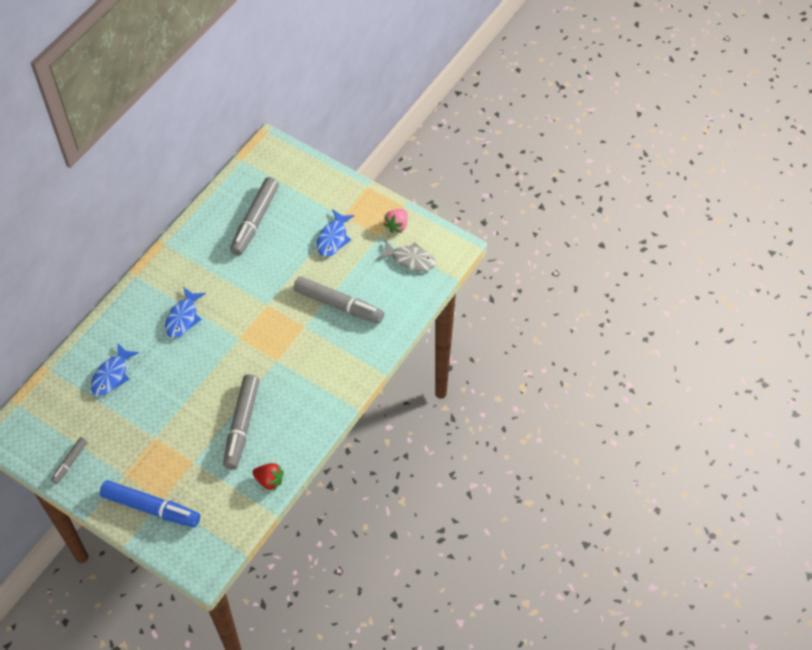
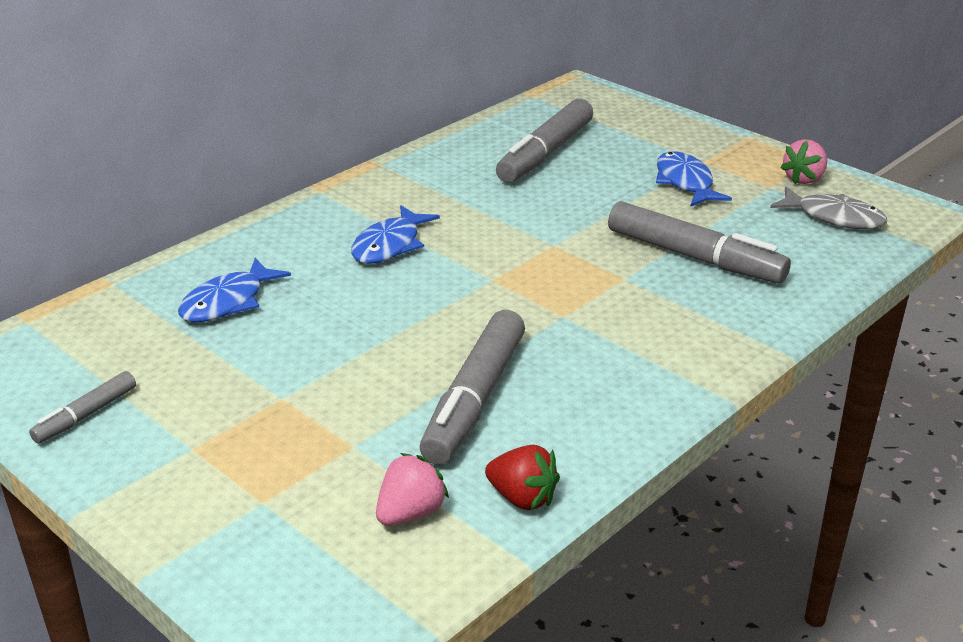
camera: 10 degrees right, 25 degrees down
blue marker [100,480,200,527] -> none
blue fish [317,210,354,257] -> blue fish turned 135 degrees clockwise [656,152,732,207]
none -> pink strawberry [376,453,449,526]

